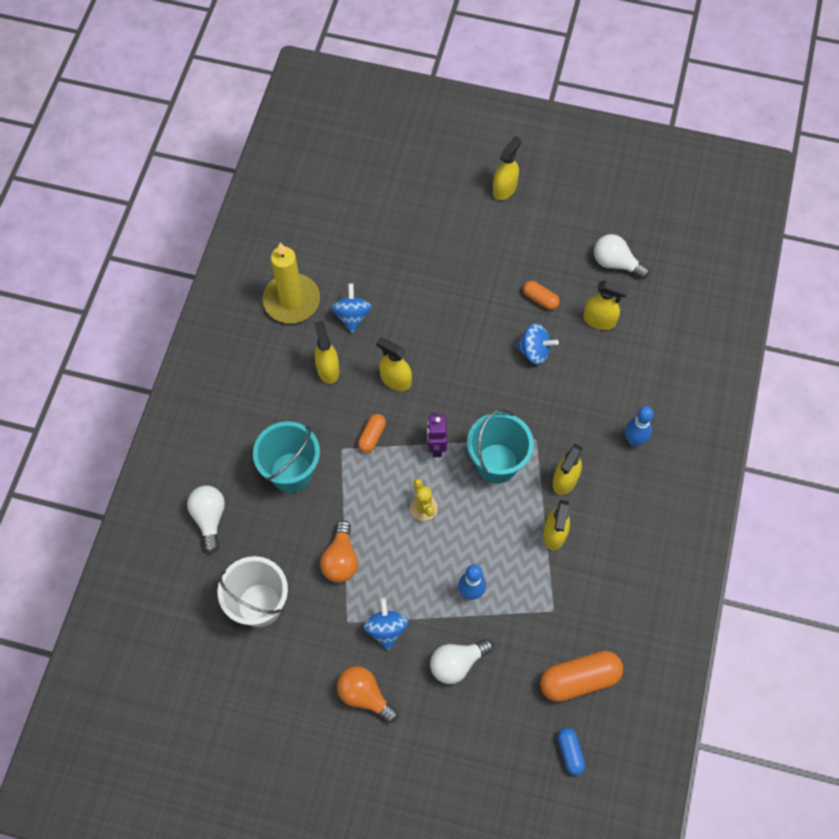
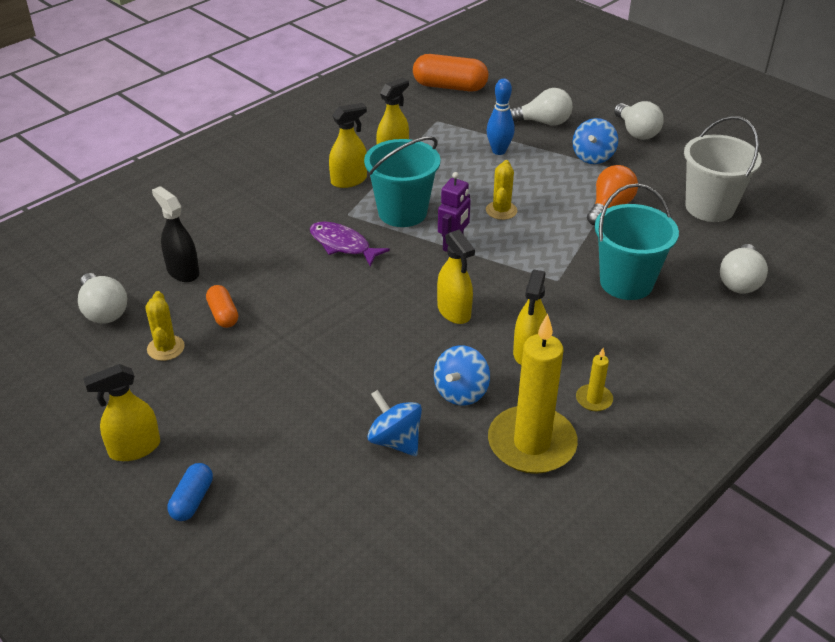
camera: 150 degrees left, 25 degrees down
orange light bulb [337,666,398,723] -> white light bulb [614,101,664,140]
orange capsule [358,414,386,453] -> none
blue spinning top [515,323,559,365] -> blue spinning top moved to [367,390,422,456]
blue capsule [557,727,586,776] -> blue capsule moved to [168,463,213,521]
yellow spray bottle [584,280,629,330] -> black spray bottle [152,186,199,282]
blue bowling pin [625,406,654,446] -> none
none -> yellow cactus [145,291,185,361]
none -> purple fish [310,221,390,266]
none -> yellow candle [576,348,613,411]

